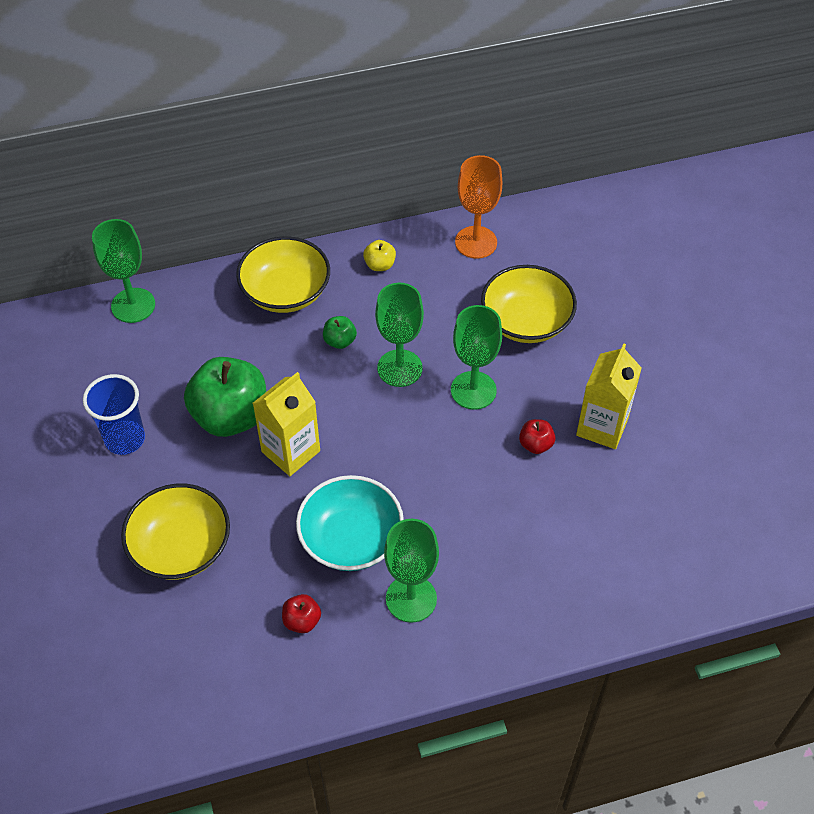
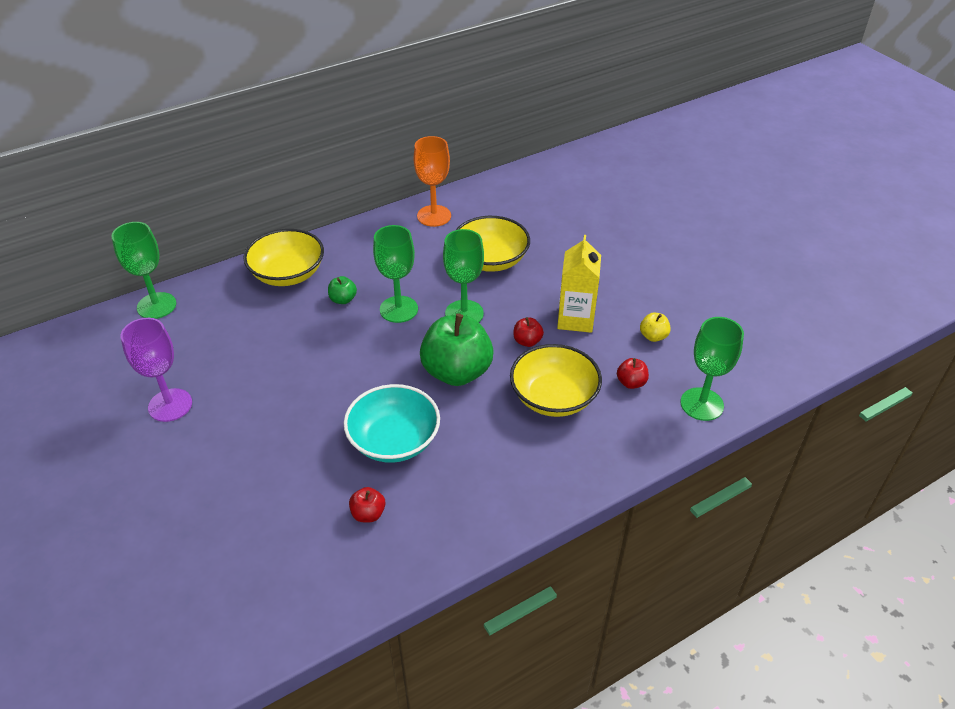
camera: 15 degrees left, 10 degrees down
blue cup [83,374,145,455] -> purple goblet [121,318,192,422]
yellow bowl [121,484,230,580] -> yellow bowl moved to [510,344,602,417]
green apple [184,357,266,437] -> green apple moved to [420,314,494,386]
yellow carton [253,372,320,476] -> none
yellow apple [363,240,396,271] -> yellow apple moved to [640,312,671,342]
green goblet [384,519,439,623] -> green goblet moved to [680,317,744,421]
none -> red apple [617,358,649,389]

